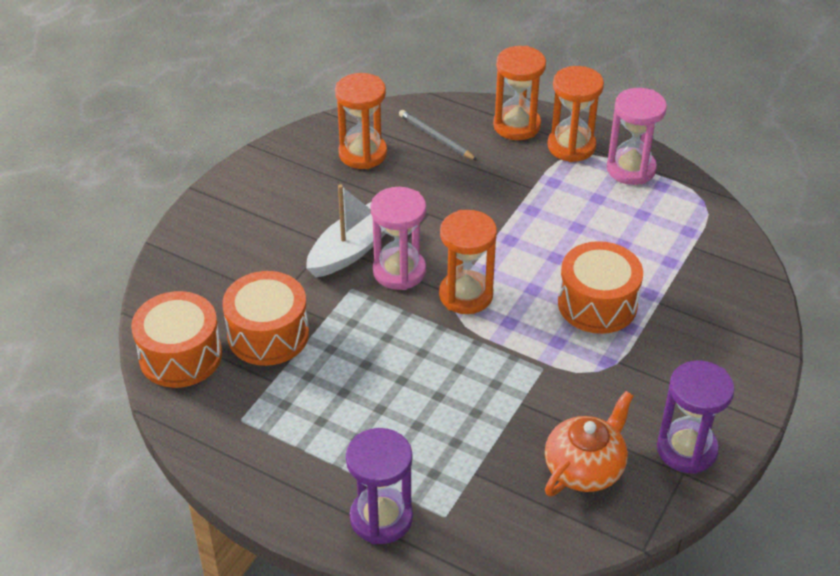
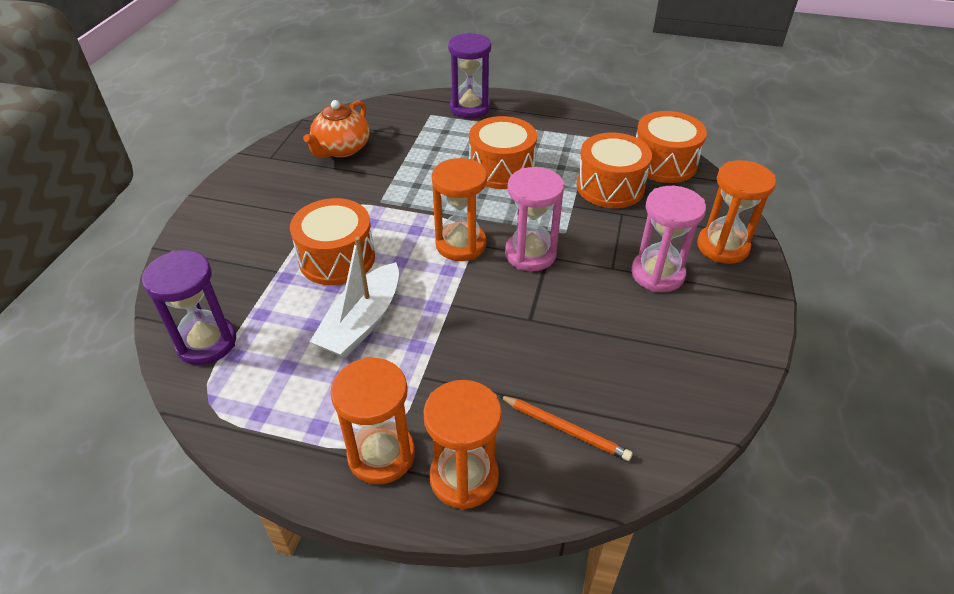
camera: 165 degrees right, 0 degrees up
white boat [306,184,386,277] -> white boat moved to [310,237,399,358]
orange hourglass [335,73,387,169] -> orange hourglass moved to [697,160,776,264]
grey pencil [399,110,478,161] -> orange pencil [499,395,633,461]
pink hourglass [607,88,667,185] -> pink hourglass moved to [631,186,706,292]
purple hourglass [657,361,735,474] -> purple hourglass moved to [142,250,236,365]
none -> orange drum [469,116,537,189]

